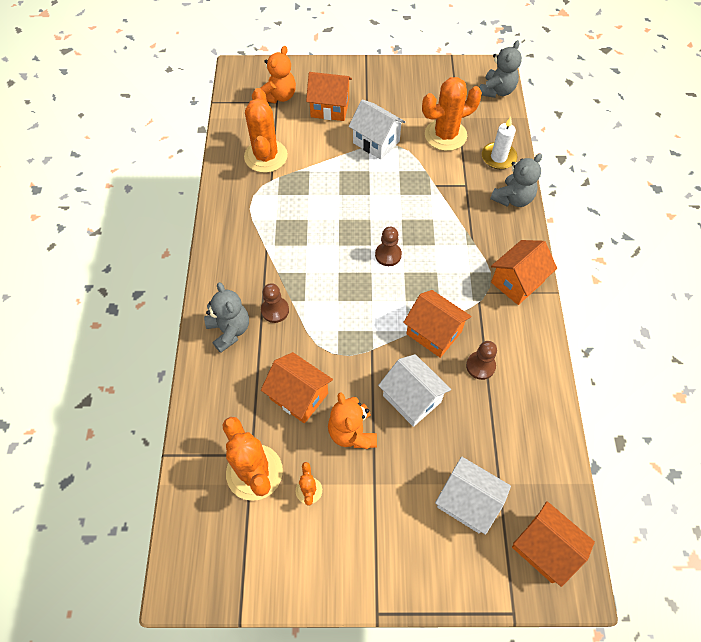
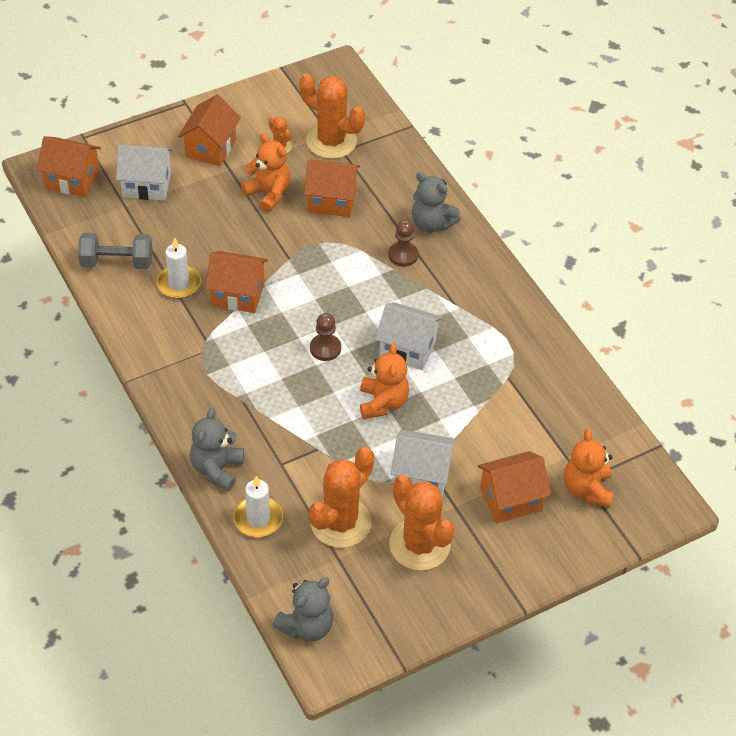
camera: 150 degrees right, 10 degrees down
orange cactus [244,88,288,173] -> orange cactus moved to [389,475,455,571]
white house [378,354,451,427] -> white house moved to [376,302,443,370]
brown pawn [466,341,497,380] -> white candle [156,238,201,299]
grey teddy bear [480,40,522,98] -> grey teddy bear turned 135 degrees counterclockwise [272,577,334,641]
orange house [491,240,557,305] -> orange house moved to [178,95,241,166]
none -> grey dumbbell [78,233,152,269]
none -> orange teddy bear [360,343,409,419]

